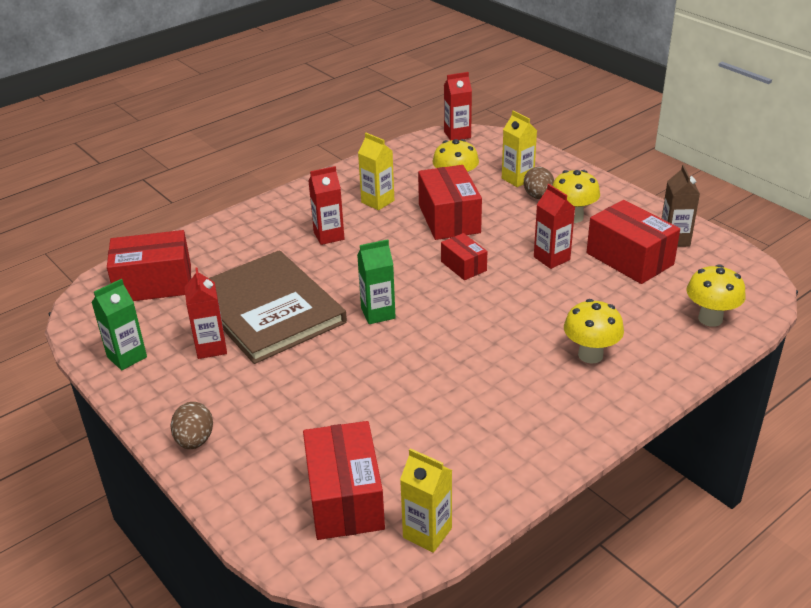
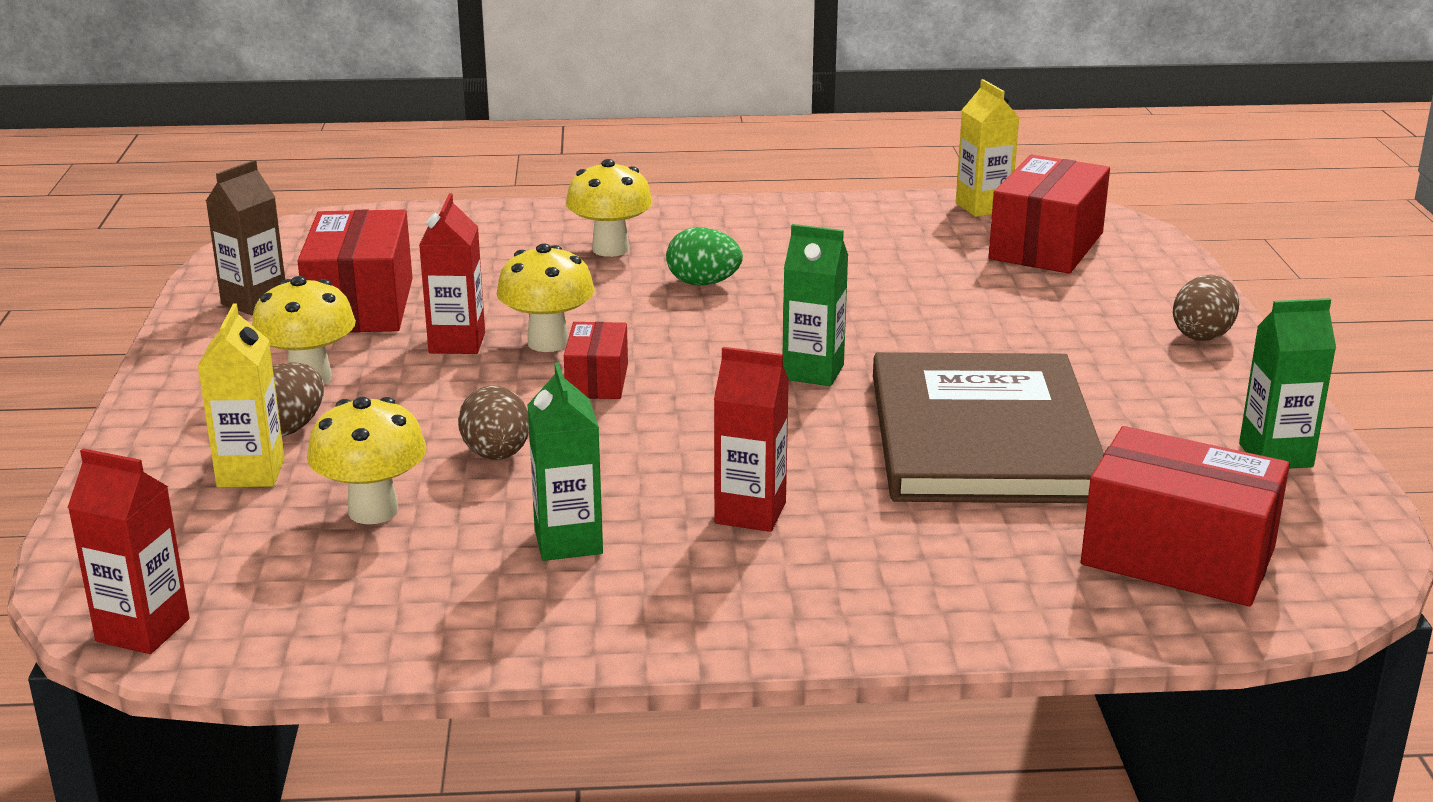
camera: 145 degrees left, 10 degrees down
red carton [185,267,227,359] -> none
yellow carton [358,133,394,210] -> green carton [527,362,603,561]
red box [418,165,482,240] -> brown egg [458,386,529,460]
yellow mushroom [686,264,746,327] -> yellow mushroom moved to [497,243,595,352]
none -> green egg [666,227,743,285]

